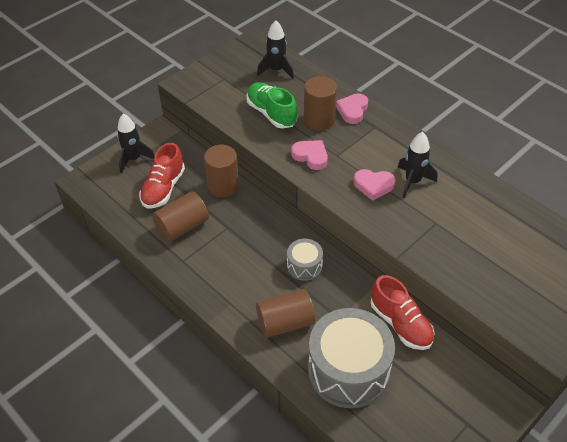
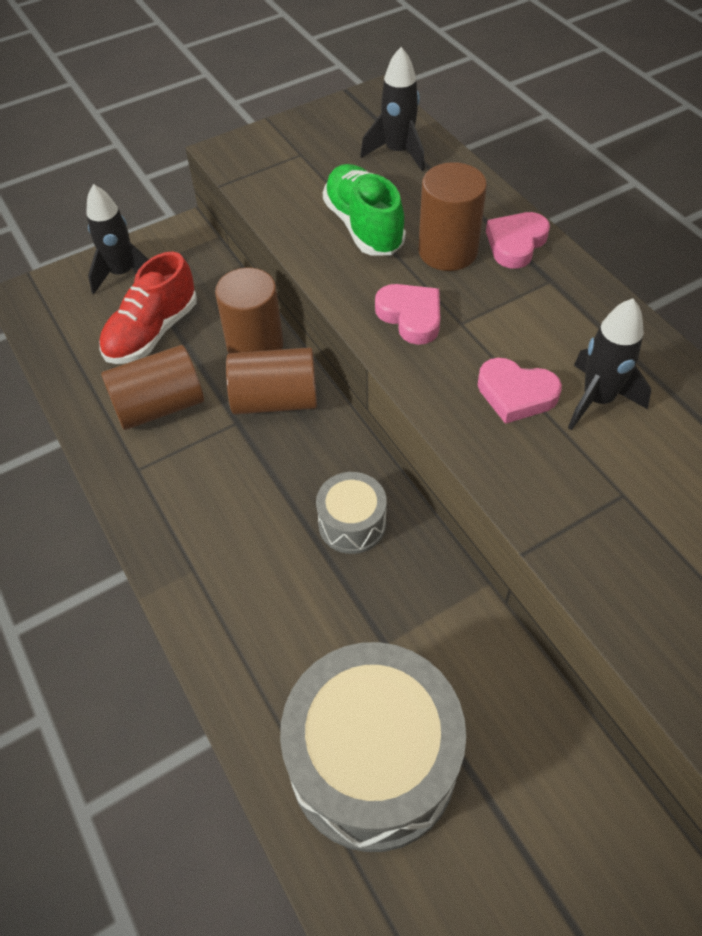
camera: 15 degrees right, 5 degrees up
brown cylinder [256,289,315,338] -> brown cylinder moved to [226,347,317,415]
red shoe [371,275,435,350] -> none

